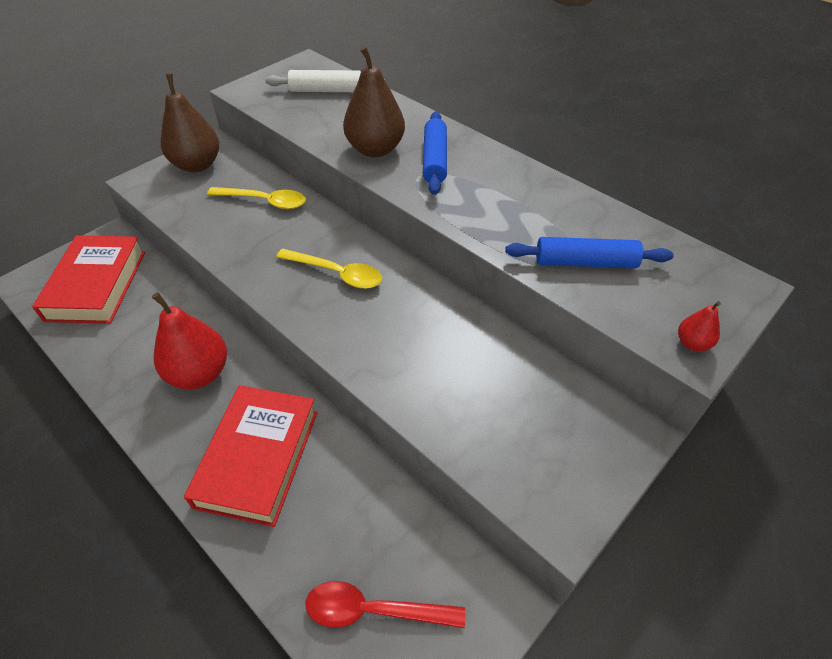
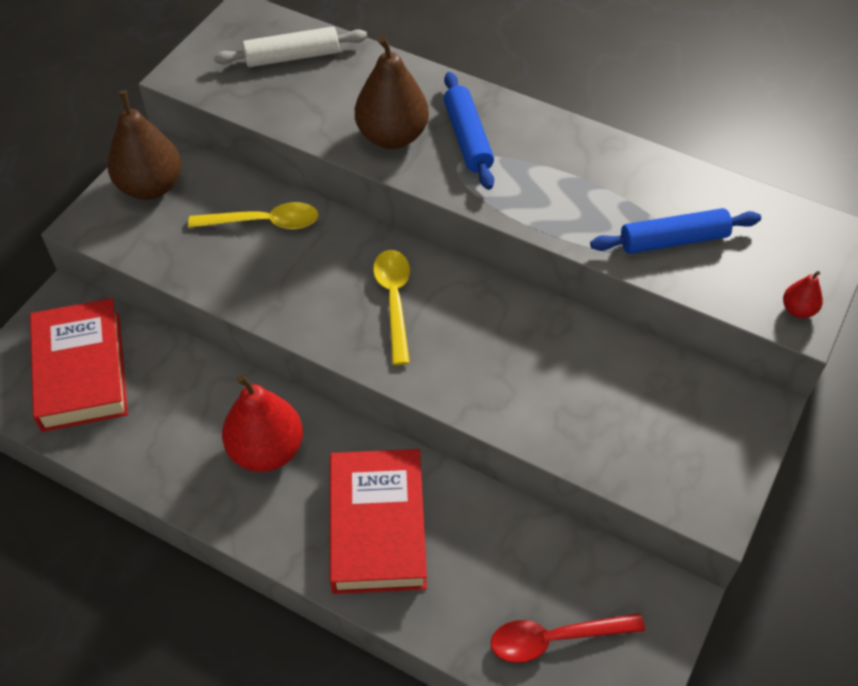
camera: 15 degrees left, 5 degrees up
yellow spoon [276,249,382,289] -> yellow spoon turned 105 degrees counterclockwise [373,250,410,365]

